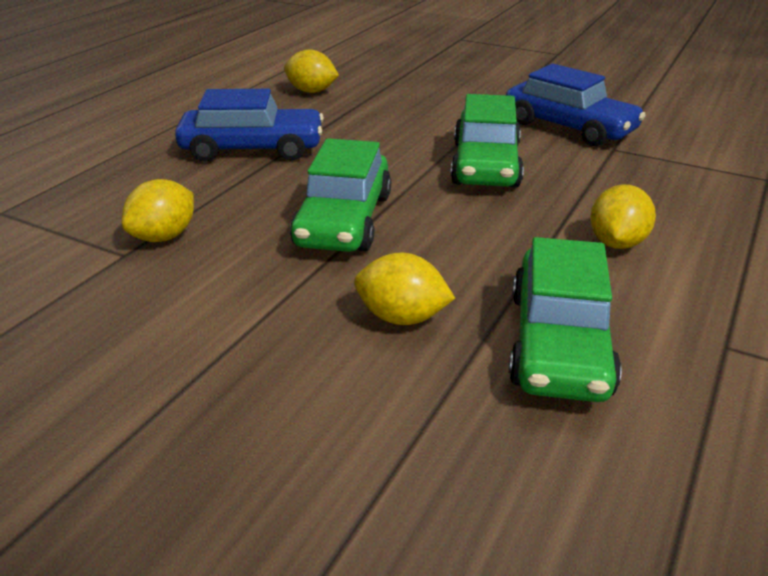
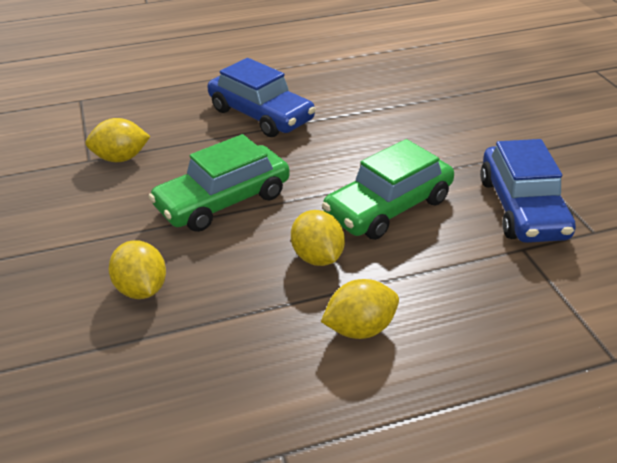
camera: 45 degrees right, 5 degrees up
yellow lemon [284,49,339,93] -> yellow lemon moved to [291,210,345,266]
green car [509,237,622,402] -> none

